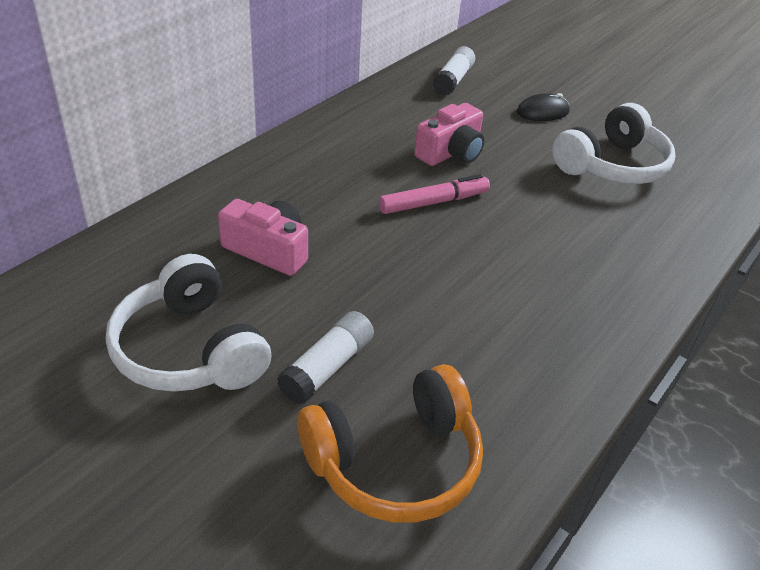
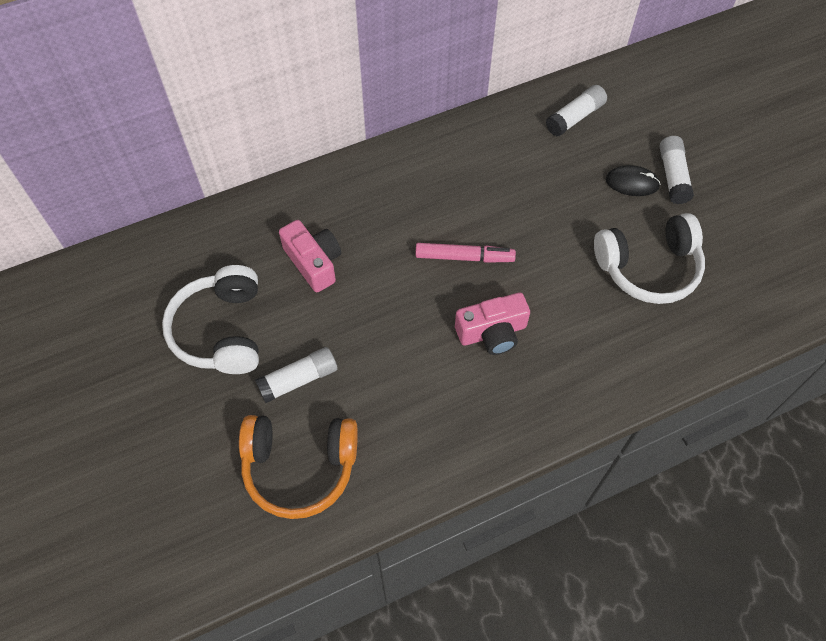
camera: 30 degrees right, 20 degrees up
pink camera [414,103,485,166] -> pink camera moved to [455,292,530,355]
none -> white glue stick [660,136,694,204]

